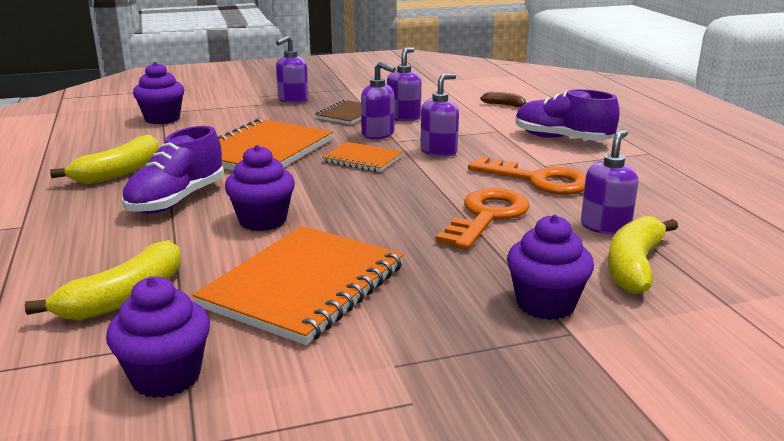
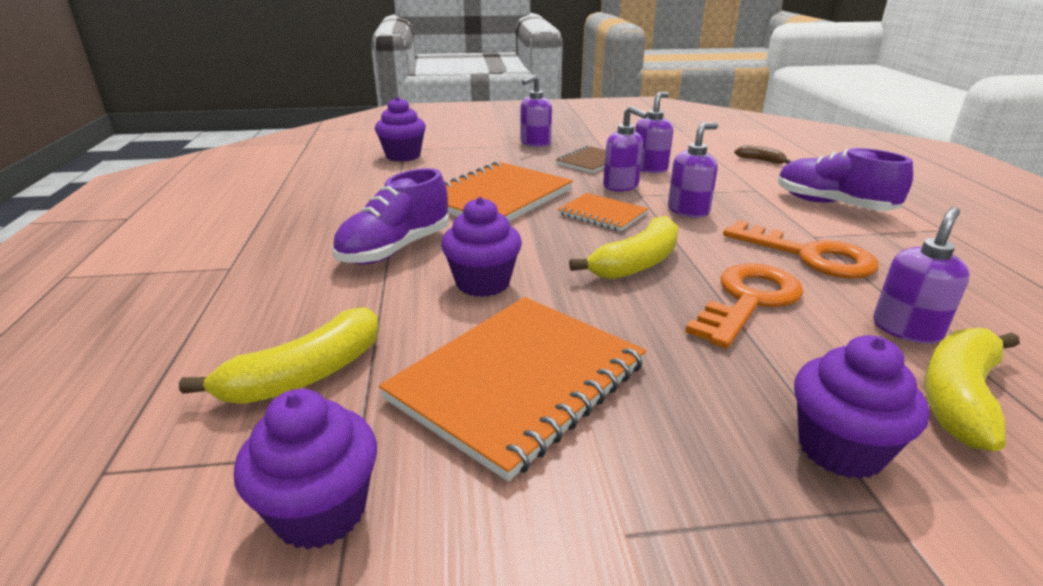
camera: 10 degrees right, 5 degrees up
yellow banana [50,135,159,184] -> yellow banana moved to [569,216,679,279]

